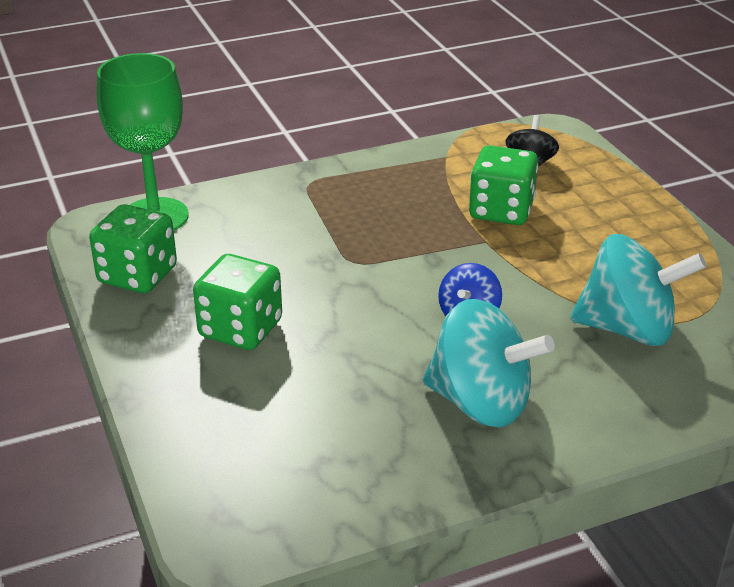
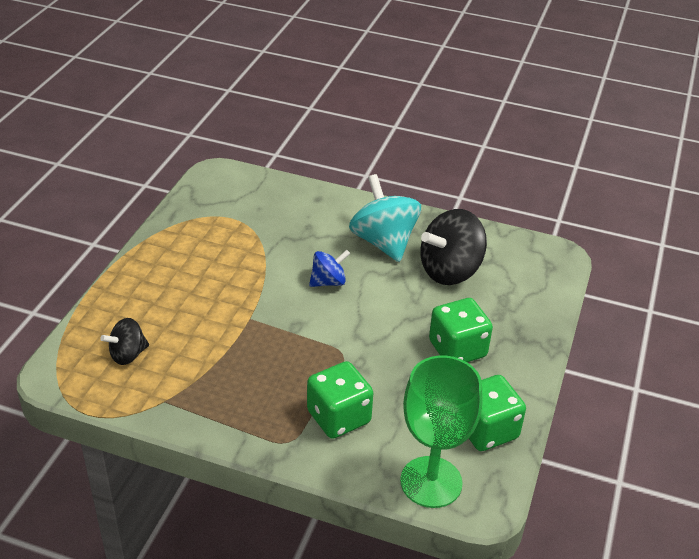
camera: 140 degrees left, 5 degrees up
green dice [469,145,538,225] -> green dice moved to [307,361,373,439]
turquoise spinning top [570,234,706,346] -> none
none -> black spinning top [420,209,487,285]

